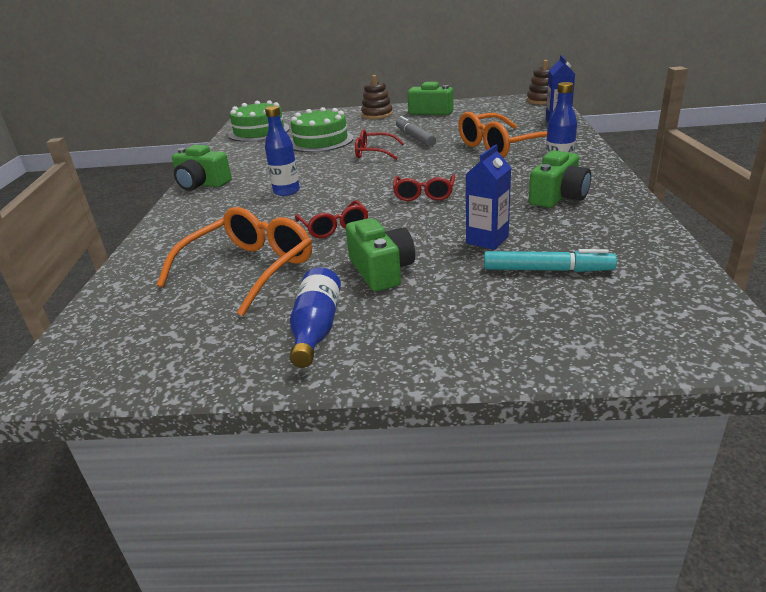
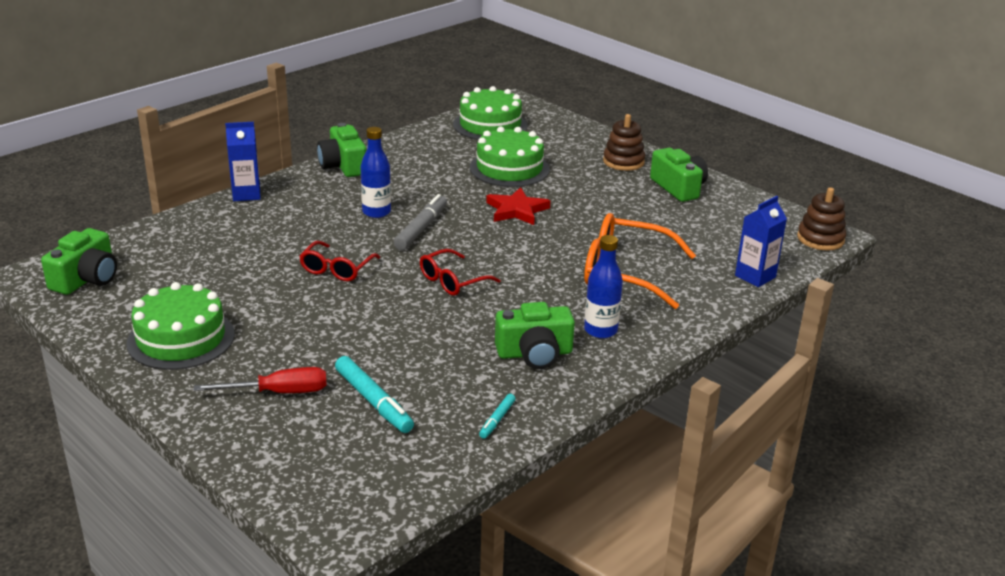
camera: 40 degrees right, 0 degrees up
orange glasses [157,207,312,316] -> none
blue bottle [290,267,341,368] -> green cake [126,282,235,370]
green camera [346,218,415,291] -> green camera moved to [41,228,117,295]
red glasses [355,129,404,160] -> red star [486,187,551,225]
grey marker [396,116,436,147] -> grey marker moved to [394,194,447,250]
blue carton [465,145,511,250] -> blue carton moved to [225,122,261,201]
none -> red screwdriver [194,367,327,393]
none -> turquoise marker [479,394,515,439]

